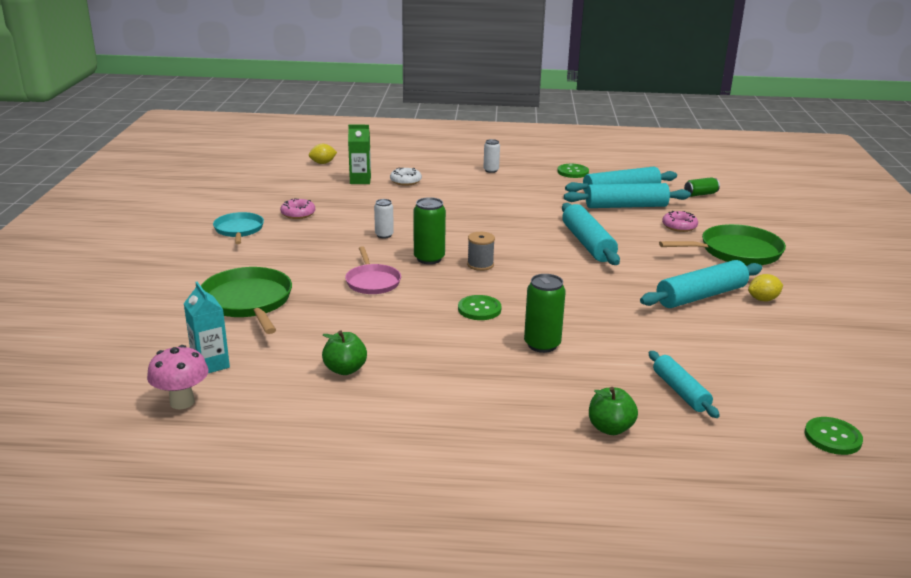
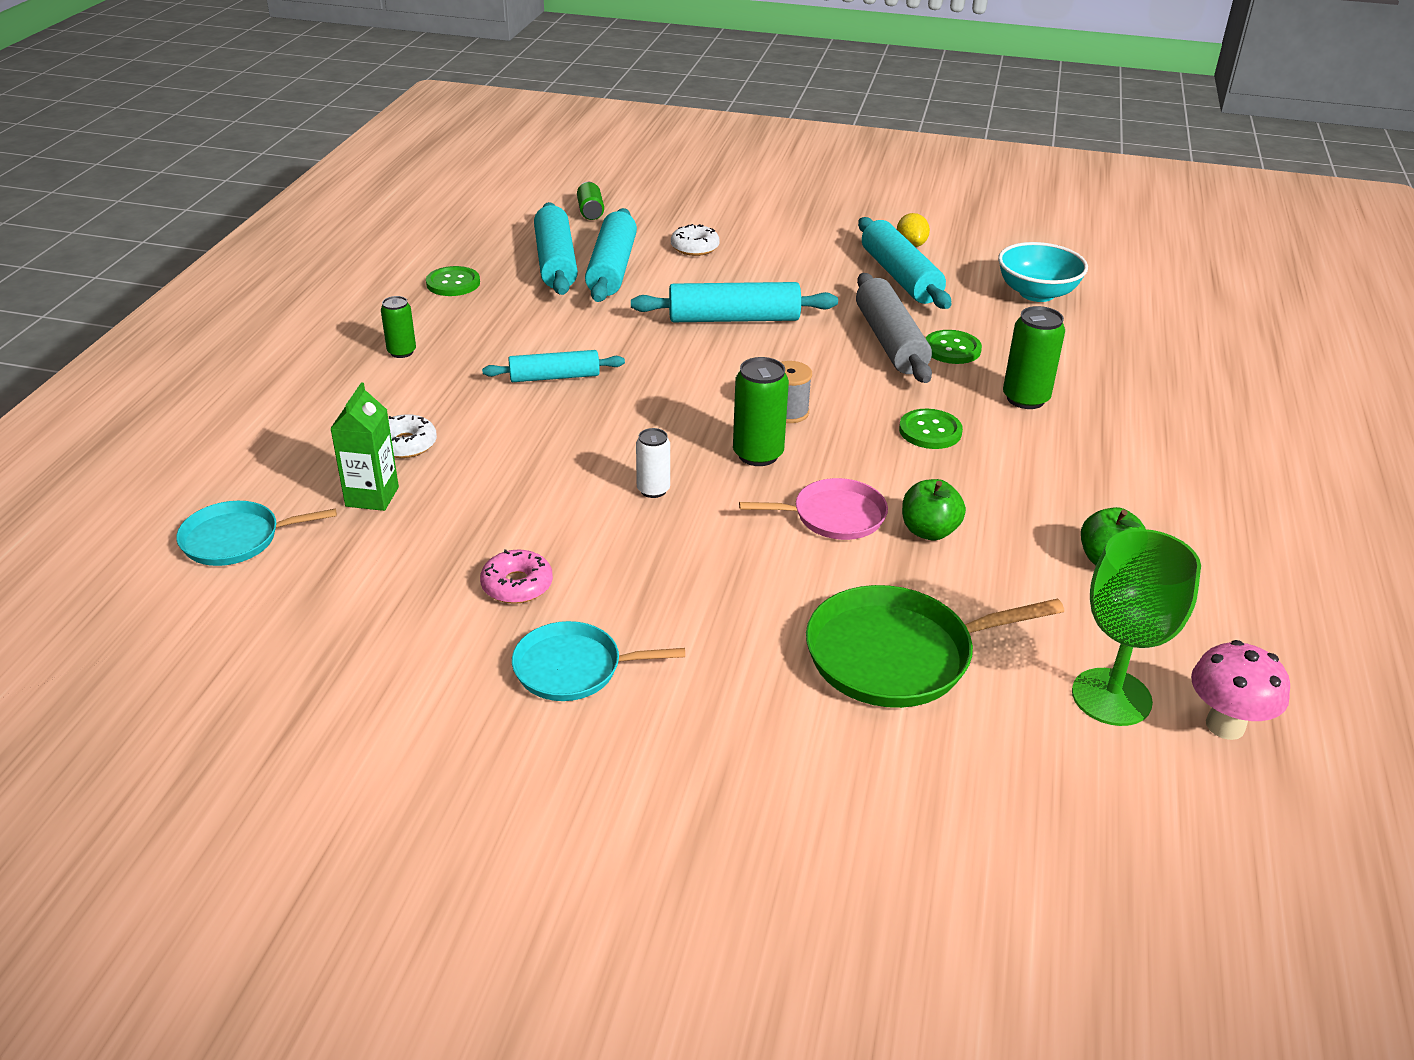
camera: 80 degrees left, 10 degrees up
turquoise carton [184,282,230,373] -> green goblet [1072,529,1201,726]
yellow lemon [309,144,337,164] -> turquoise pan [176,501,337,566]
white can [483,139,500,173] -> green can [381,296,416,358]
green apple [589,387,638,435] -> green apple moved to [902,479,966,541]
turquoise rolling pin [649,351,720,418] -> turquoise rolling pin moved to [482,350,625,382]
green pan [659,224,786,266] -> none
pink donut [662,211,698,232] -> white donut [671,224,720,256]
green button [805,417,863,455] -> green button moved to [926,330,982,364]
none -> grey rolling pin [856,273,932,383]
none -> turquoise bowl [998,242,1088,302]

